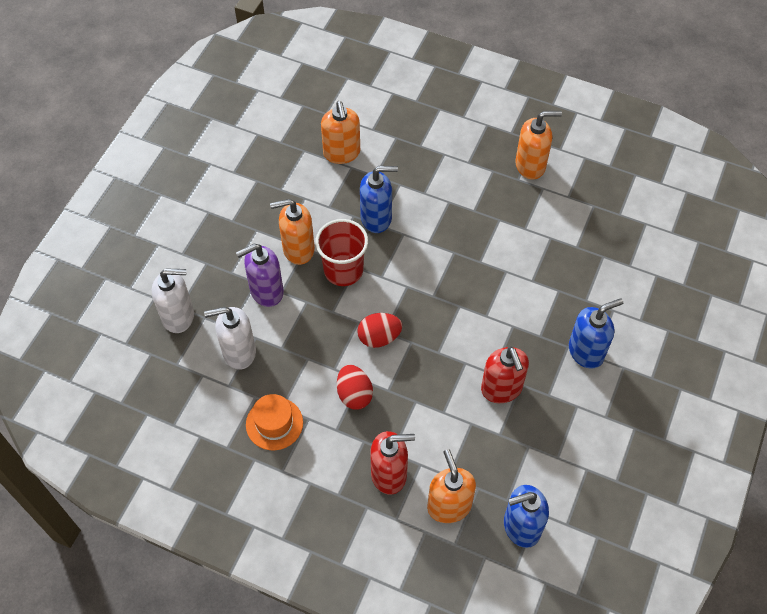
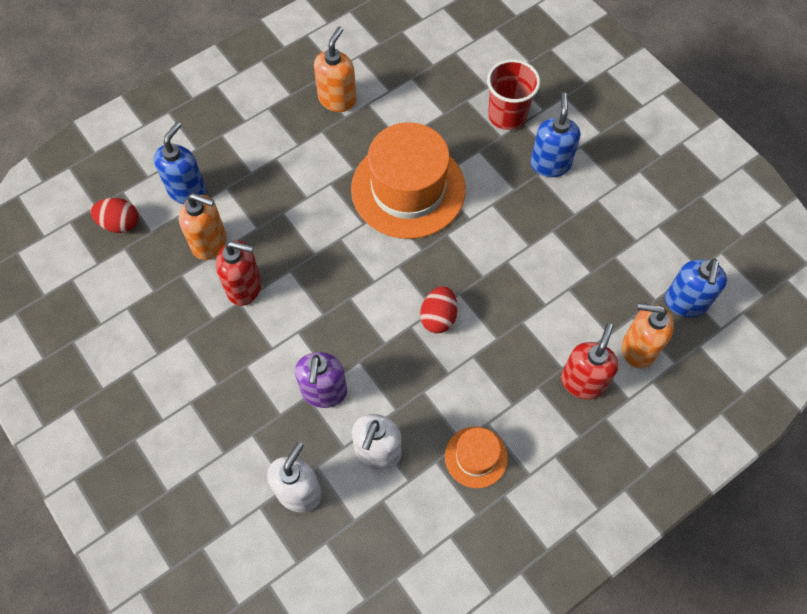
camera: 60 degrees left, 5 degrees up
orange soap dispenser [270,199,315,265] -> none
red cup [315,219,368,286] -> red cup moved to [487,59,540,130]
red egg [337,365,373,410] -> red egg moved to [90,198,138,233]
blue soap dispenser [360,166,398,233] -> blue soap dispenser moved to [154,122,206,204]
red soap dispenser [481,347,529,403] -> red soap dispenser moved to [216,241,262,306]
none -> orange hat [351,122,466,239]

